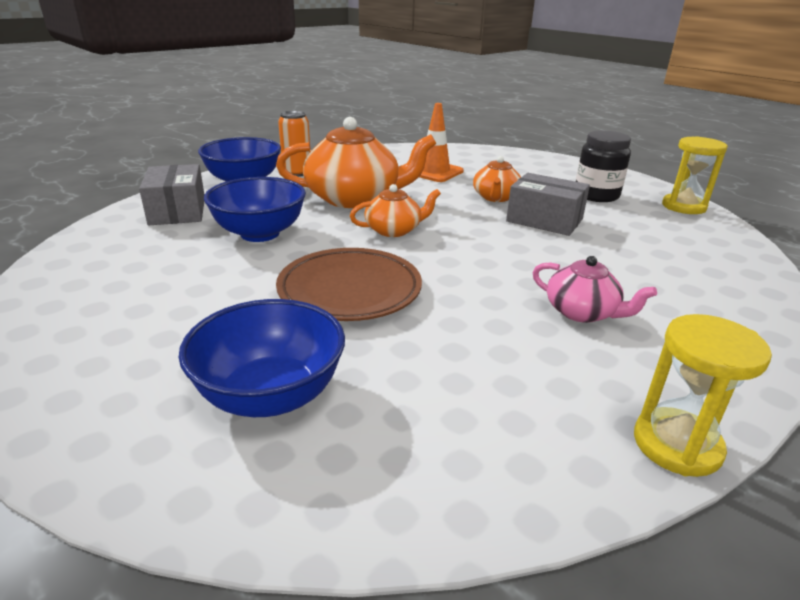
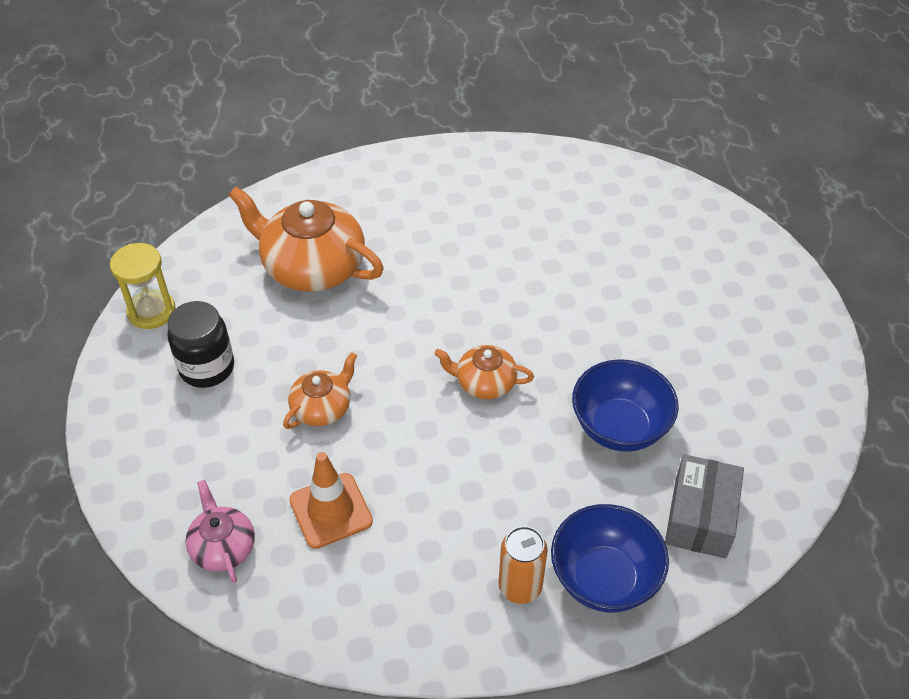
camera: 150 degrees left, 20 degrees up
blue bowl [178,299,345,417] -> none
orange teapot [276,117,436,208] -> orange teapot moved to [229,187,384,292]
brown plate [276,248,422,321] -> none
grey box [506,173,590,236] -> none
pink teapot [532,256,657,323] -> pink teapot moved to [186,480,255,583]
yellow hourglass [634,314,772,477] -> none

